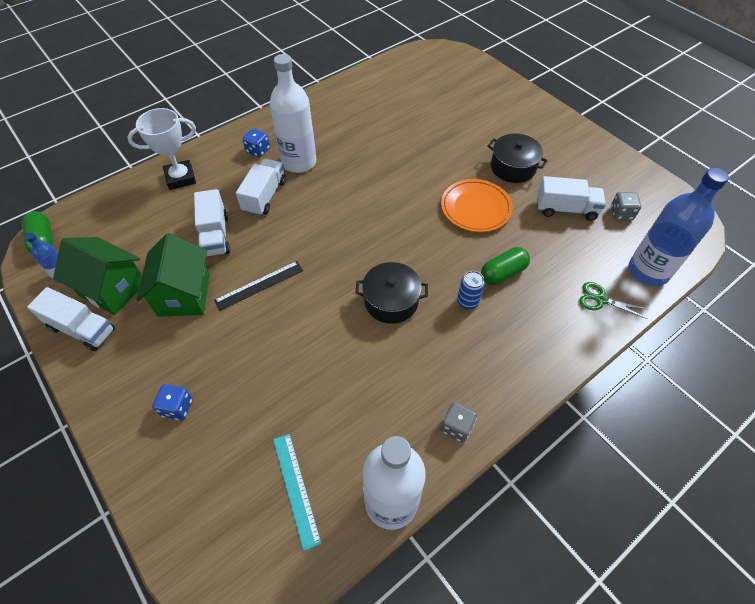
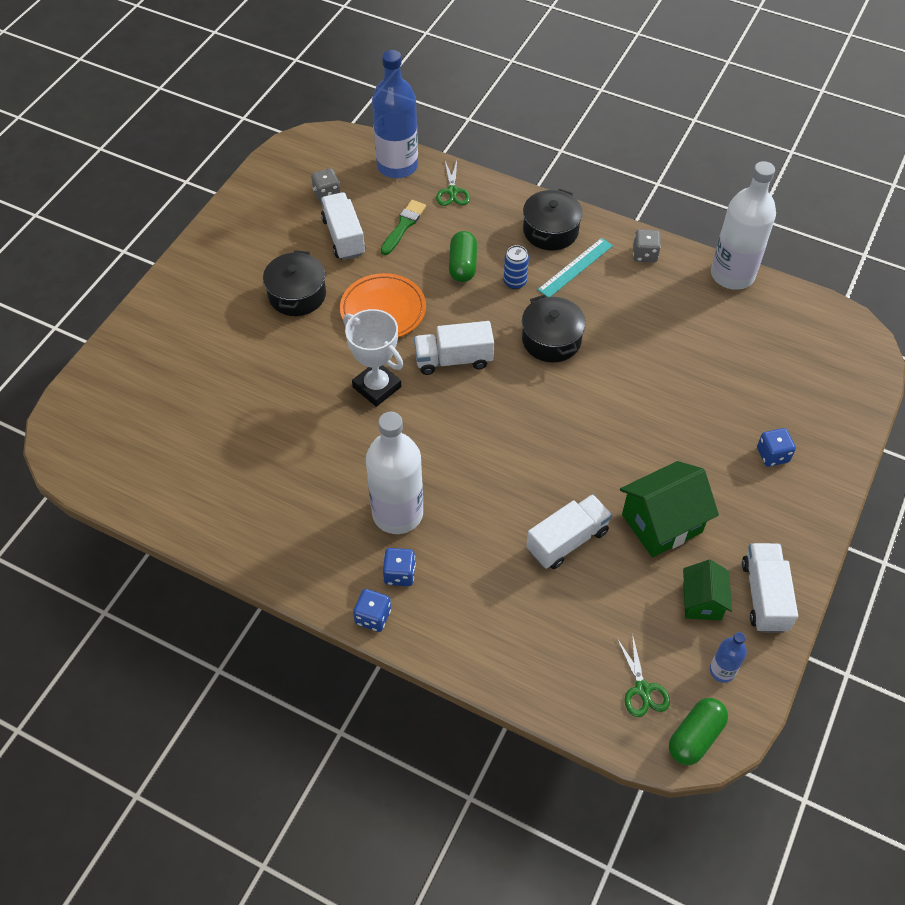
camera: 115 degrees left, 0 degrees up
green house [53,237,142,315] -> green house [683,560,732,621], size x0.62
white trophy [127,108,196,190] -> white trophy moved to [343,309,403,407]
black ruler [214,261,303,311] -> none
white truck [236,159,286,216] -> white truck moved to [414,321,494,375]
turquoise ruler [273,434,322,551] -> turquoise ruler moved to [537,238,613,297]
green capsule [481,247,530,285] -> green capsule turned 60 degrees clockwise [449,231,477,282]
none -> blue dice [353,589,391,632]
none -> green brush [381,200,426,255]
none -> black pot [523,189,583,250]
none -> green scissors [616,634,670,717]

